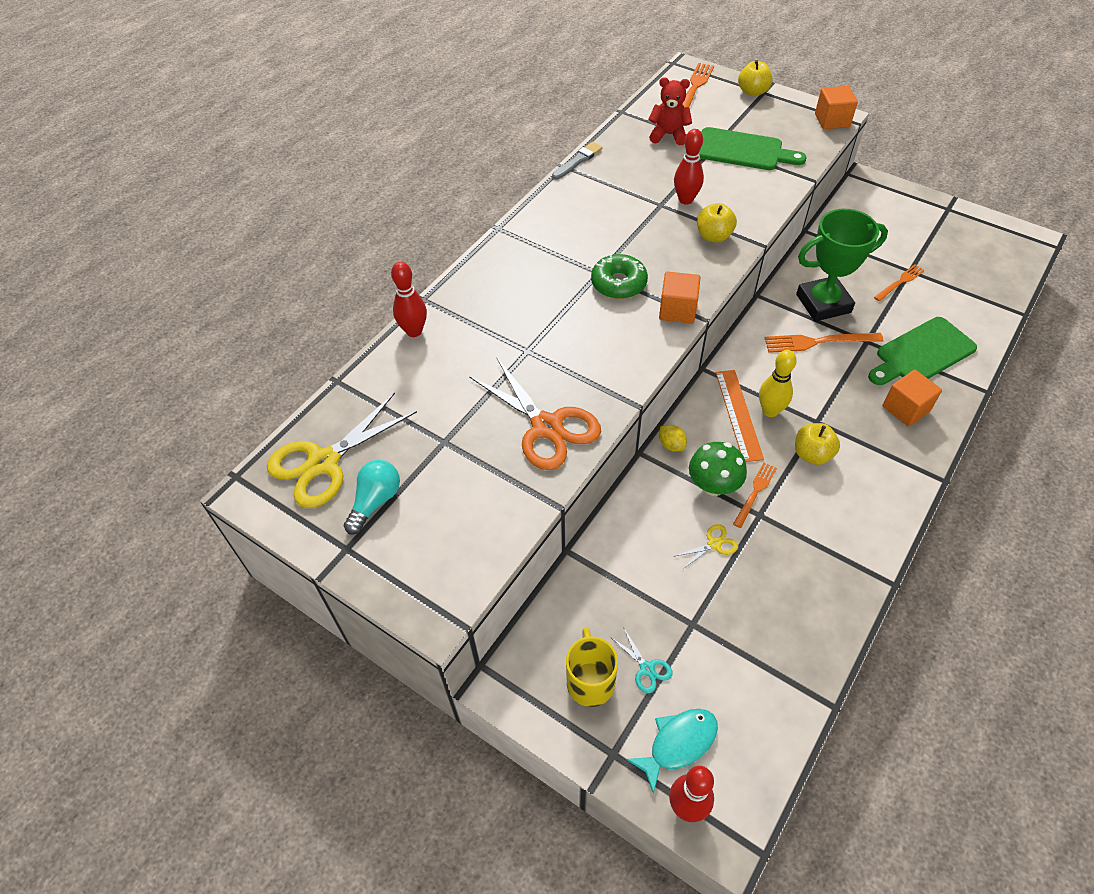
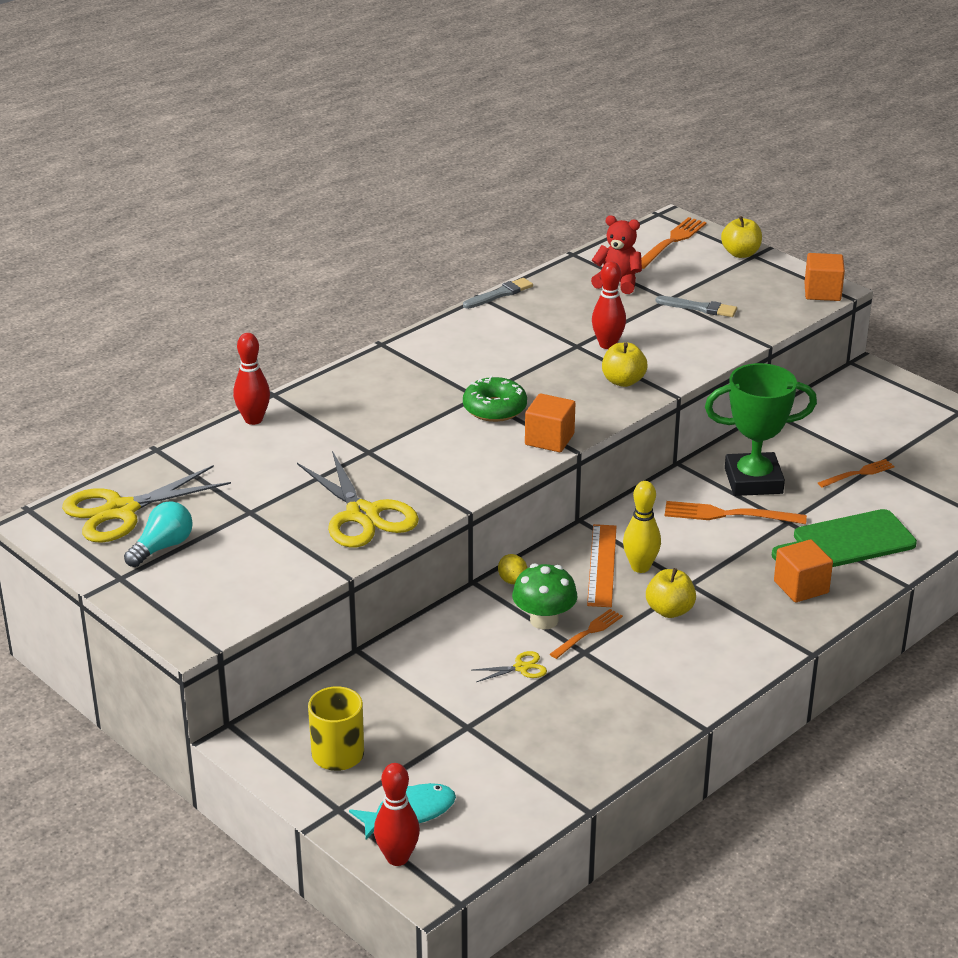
camera: 10 degrees right, 20 degrees down
orange scissors [469,358,601,470] -> yellow scissors [297,451,419,547]
turquoise scissors [612,627,673,693] -> none
green cutting board [699,127,807,170] -> grey brush [656,296,737,317]

